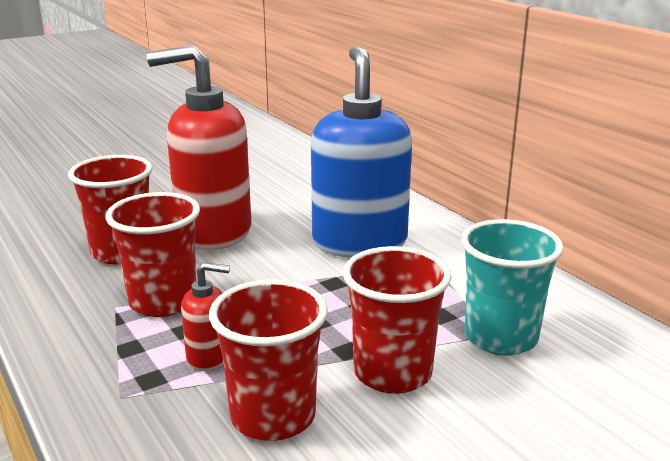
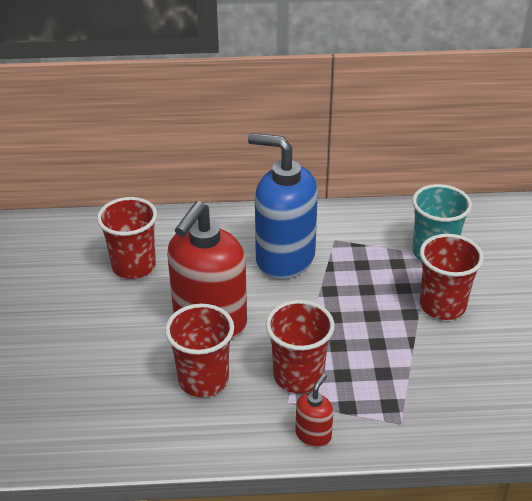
camera: 60 degrees left, 15 degrees up
red soap dispenser [181,262,230,371] -> red soap dispenser moved to [296,374,333,447]
red cup [209,279,328,441] -> red cup moved to [97,197,157,279]

